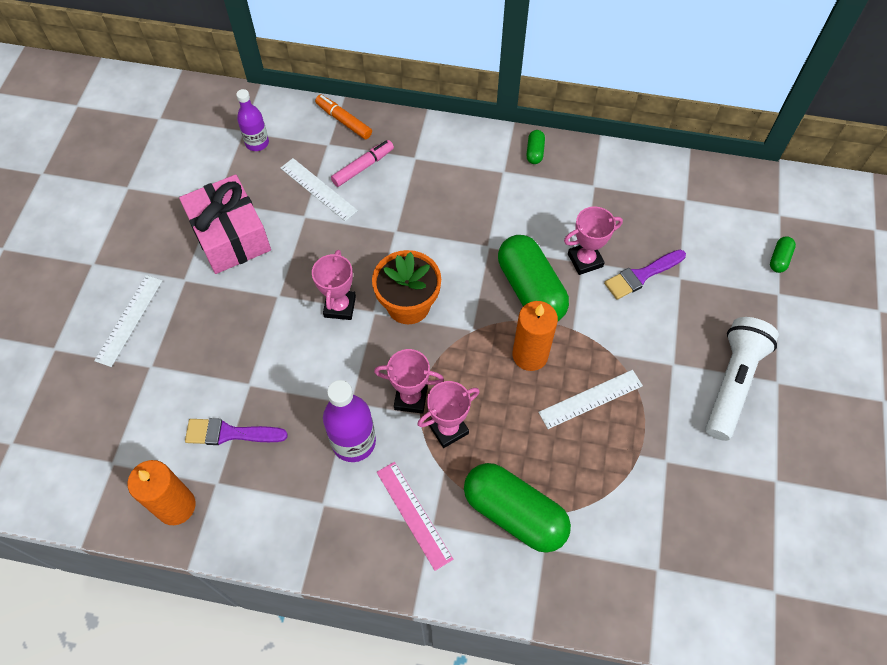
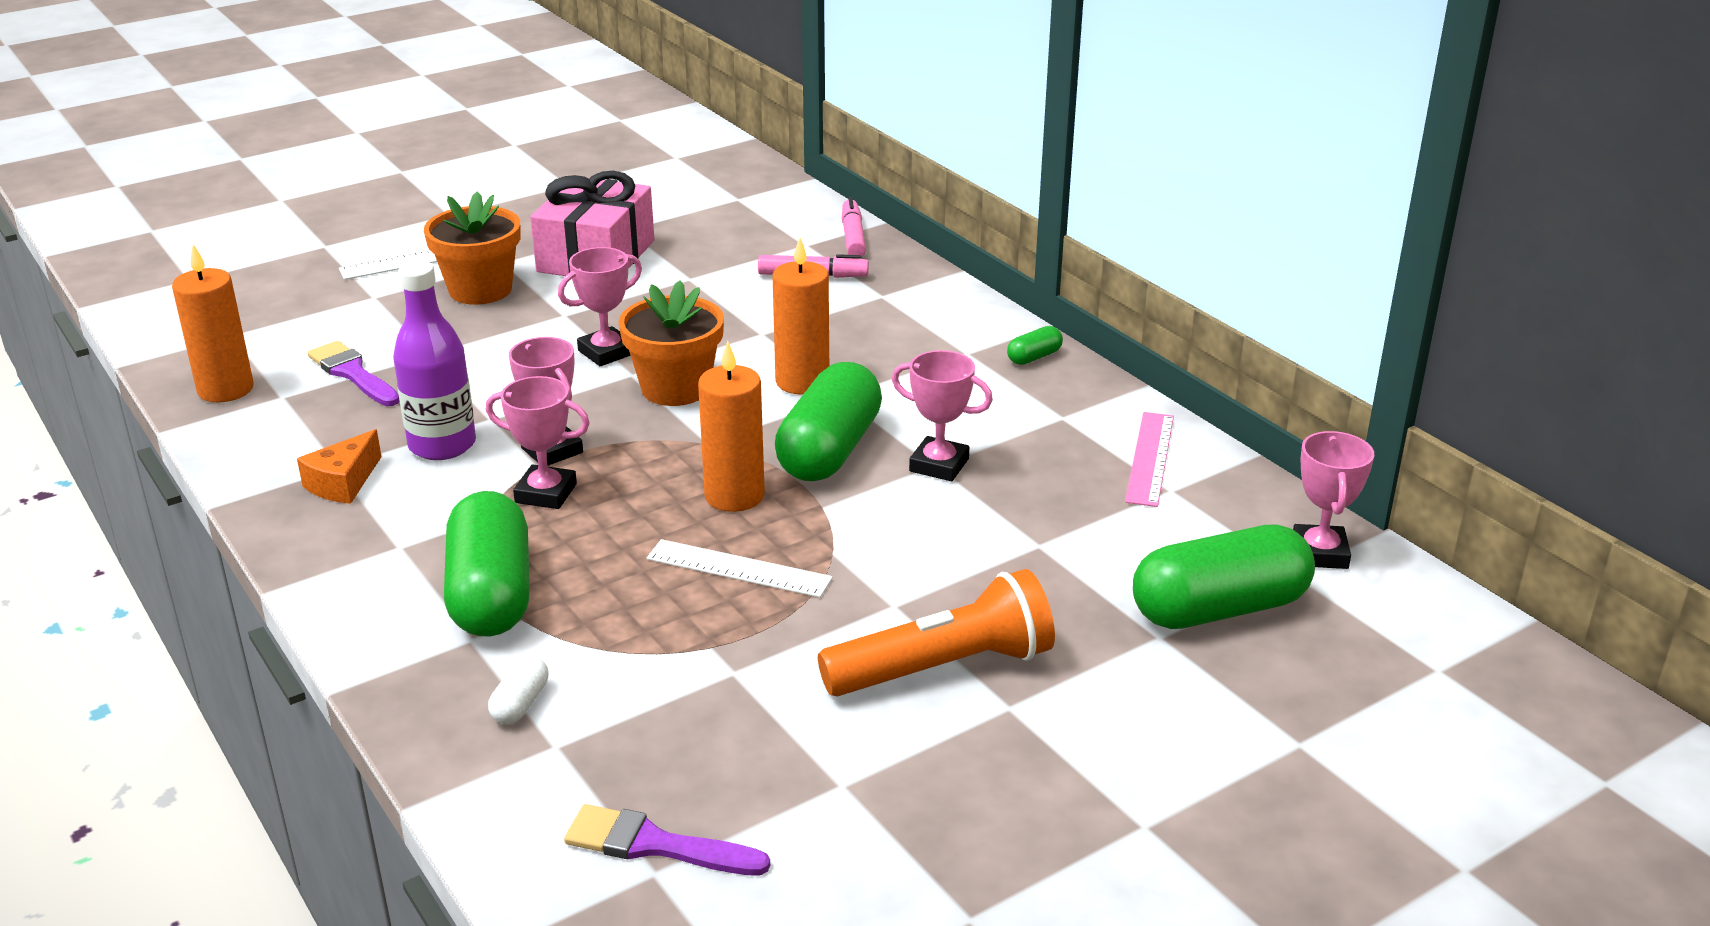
camera: 45 degrees right, 30 degrees down
purple bottle [236,89,269,151] -> none
white ruler [280,158,358,221] -> none
orange marker [315,95,372,139] -> pink marker [842,197,866,257]
pink ruler [377,462,453,571] -> pink ruler moved to [1125,412,1174,507]
purple brush [604,250,686,300] -> purple brush moved to [564,804,770,875]
white flashlight [705,317,779,441] -> orange flashlight [818,569,1055,696]
green capsule [770,236,796,273] -> green capsule [1133,524,1315,629], size x2.36
none -> orange cheese [297,429,382,504]
none -> orange flower pot [424,192,521,305]
none -> white capsule [488,656,548,724]
none -> orange candle [773,237,829,394]
none -> pink trophy [1293,431,1374,569]

